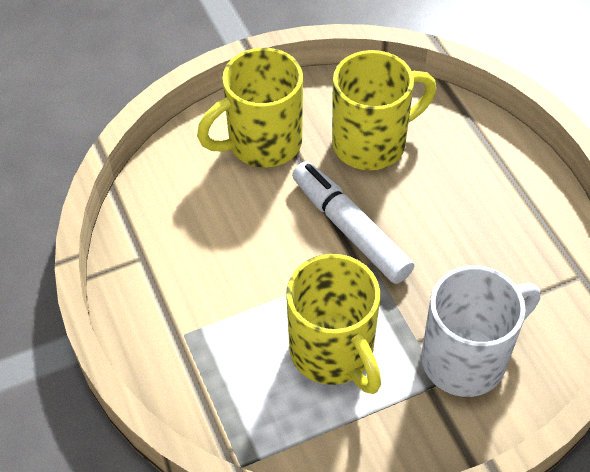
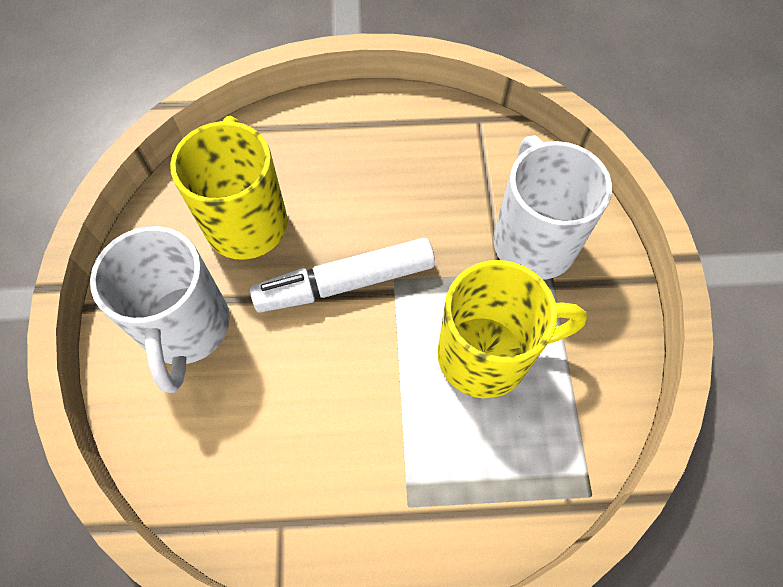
camera: 70 degrees left, 10 degrees up
yellow mug [197,48,303,168] -> white mug [90,226,230,393]

